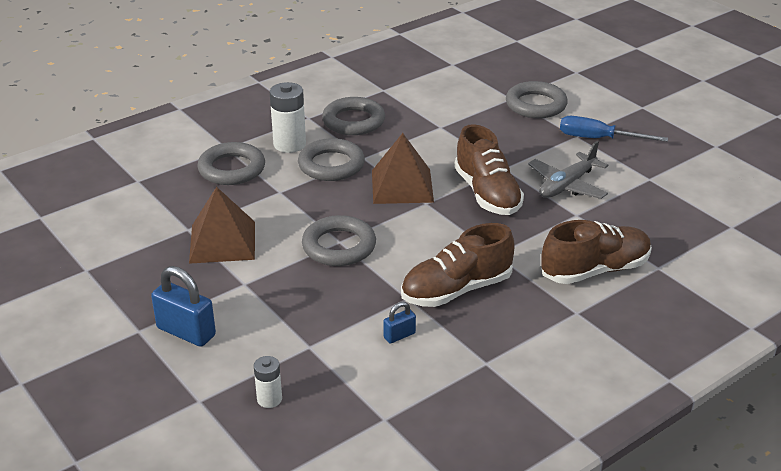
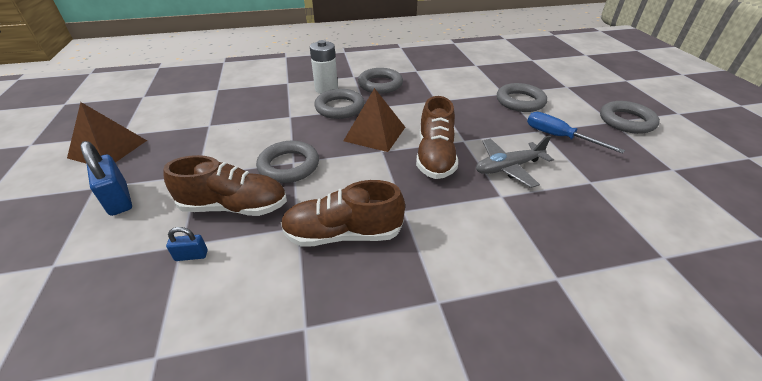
camera: 25 degrees right, 5 degrees up
brown pyramid [189,187,255,264] -> brown pyramid moved to [67,102,147,163]
grey ring [197,142,265,185] -> grey ring moved to [600,101,660,134]
white battery [254,356,282,408] -> none
blue padlock [383,302,416,344] -> blue padlock moved to [166,227,208,261]
brown shoe [541,220,652,284] -> brown shoe moved to [163,155,287,216]

